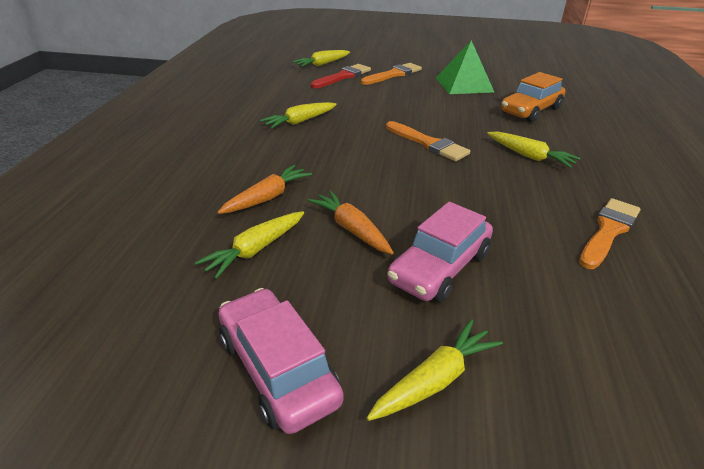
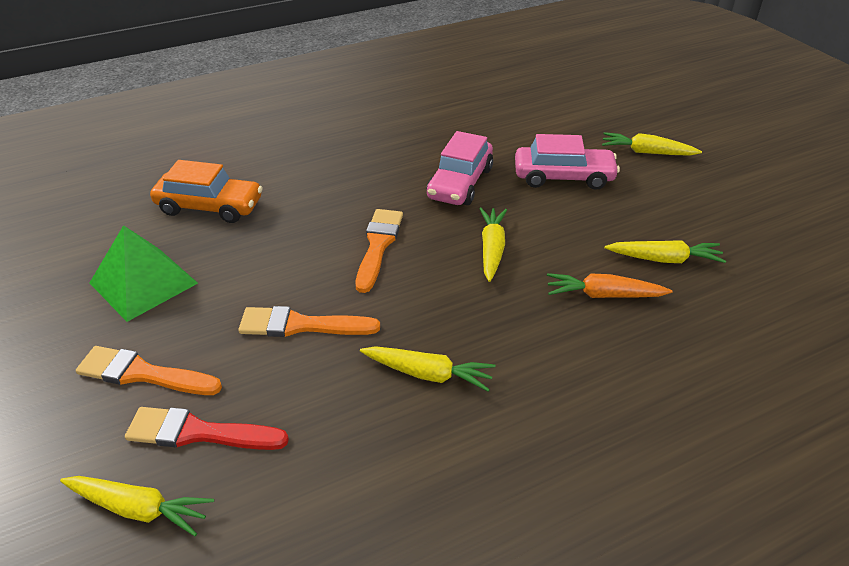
camera: 125 degrees left, 5 degrees up
pink car [218,288,344,434] -> pink car moved to [426,131,493,205]
orange carrot [308,191,394,254] -> none
yellow carrot [487,131,580,168] -> yellow carrot moved to [479,208,507,282]
orange brush [579,198,641,269] -> orange brush moved to [239,306,380,337]

